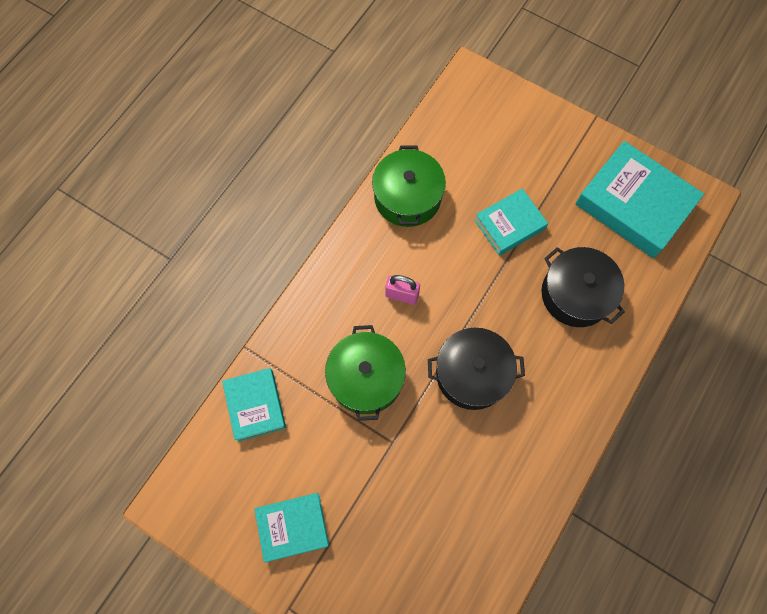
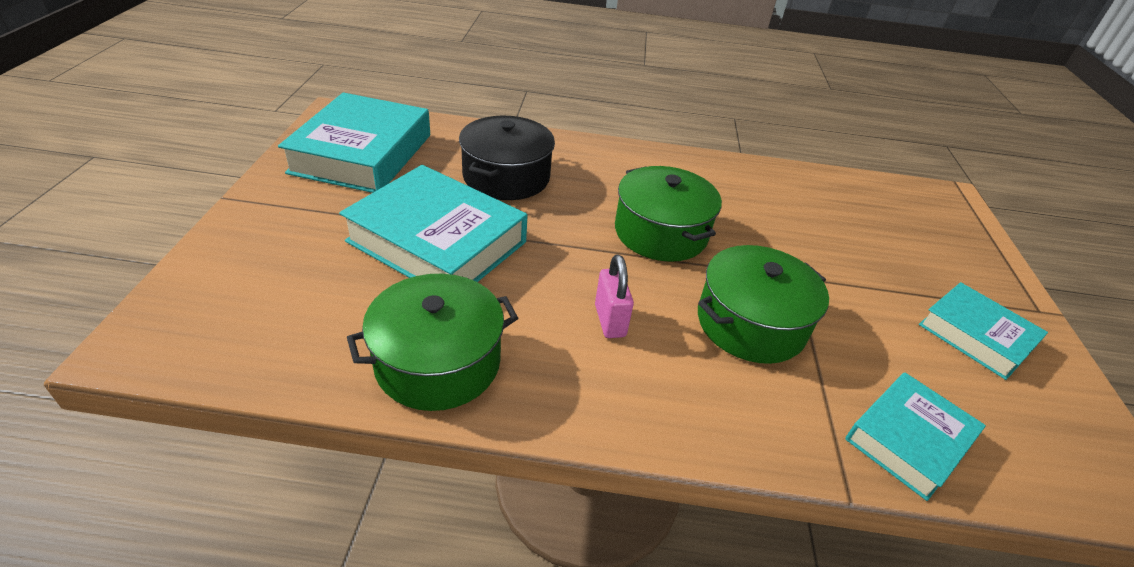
camera: 120 degrees left, 30 degrees down
black pot [428,328,525,410] -> green pot [615,166,722,262]
turquoise book [474,188,548,256] -> turquoise book [339,165,527,282], size x1.69

